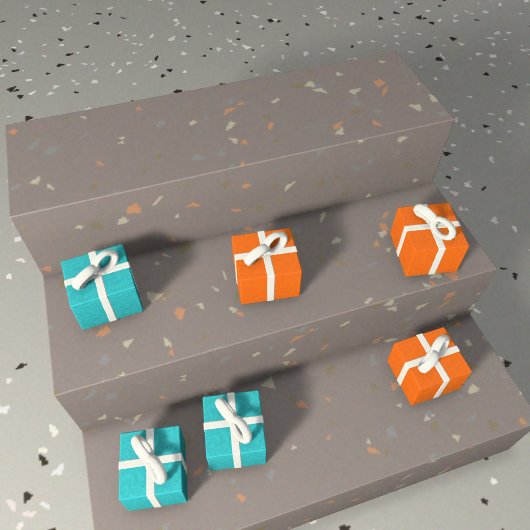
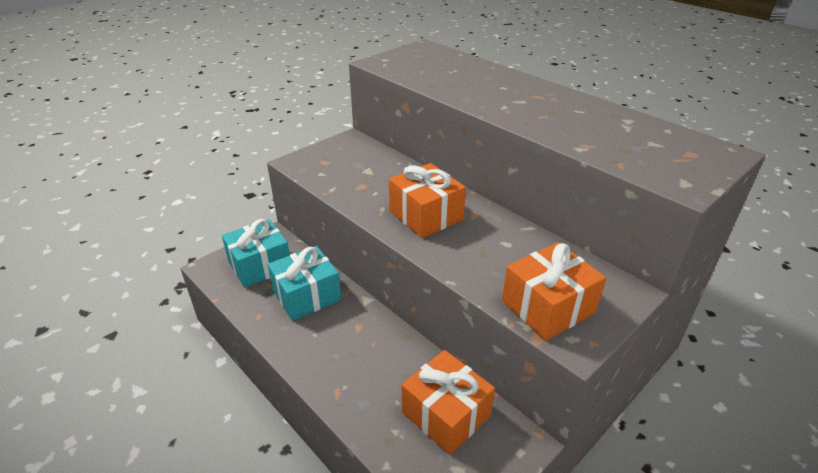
camera: 65 degrees right, 15 degrees down
turquoise gift [61,244,143,330] -> none

